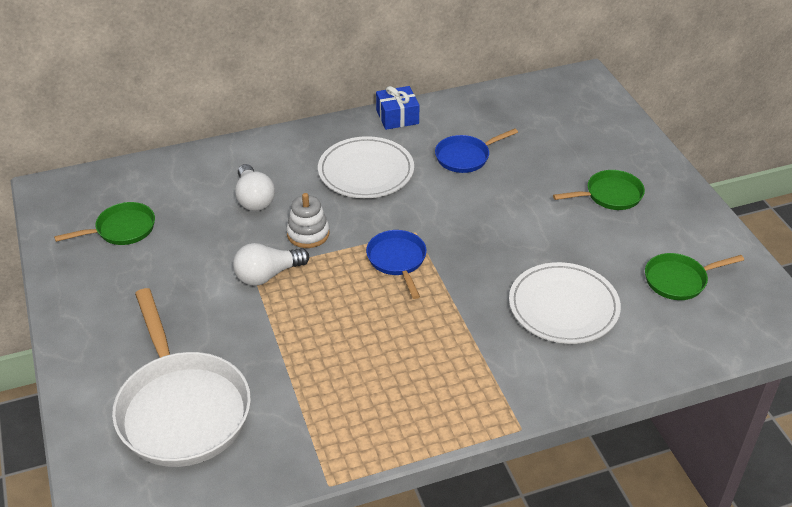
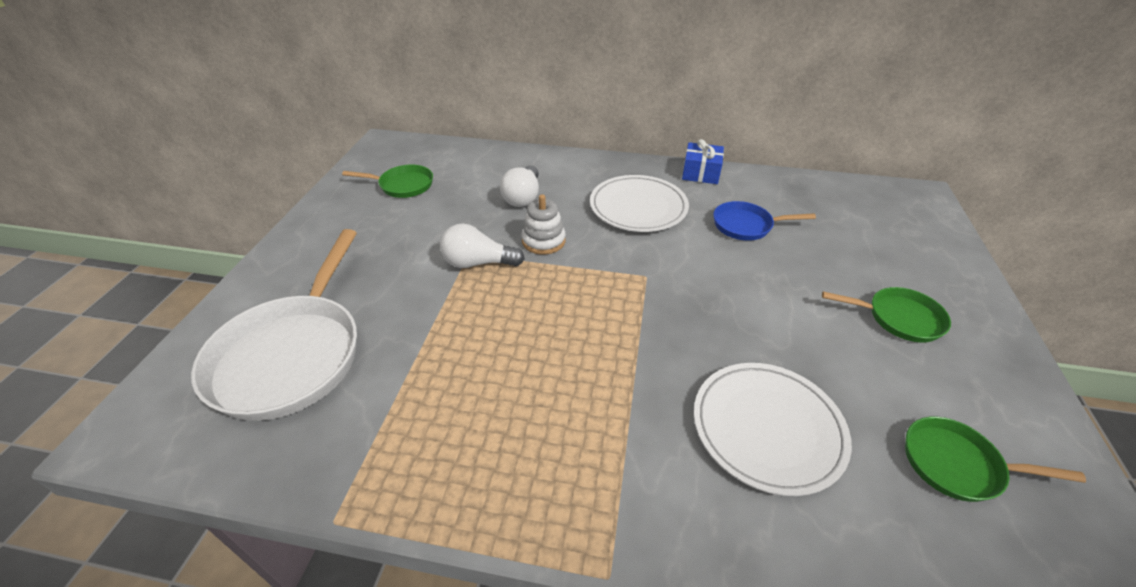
camera: 30 degrees right, 0 degrees up
blue pan [366,230,427,299] -> none

